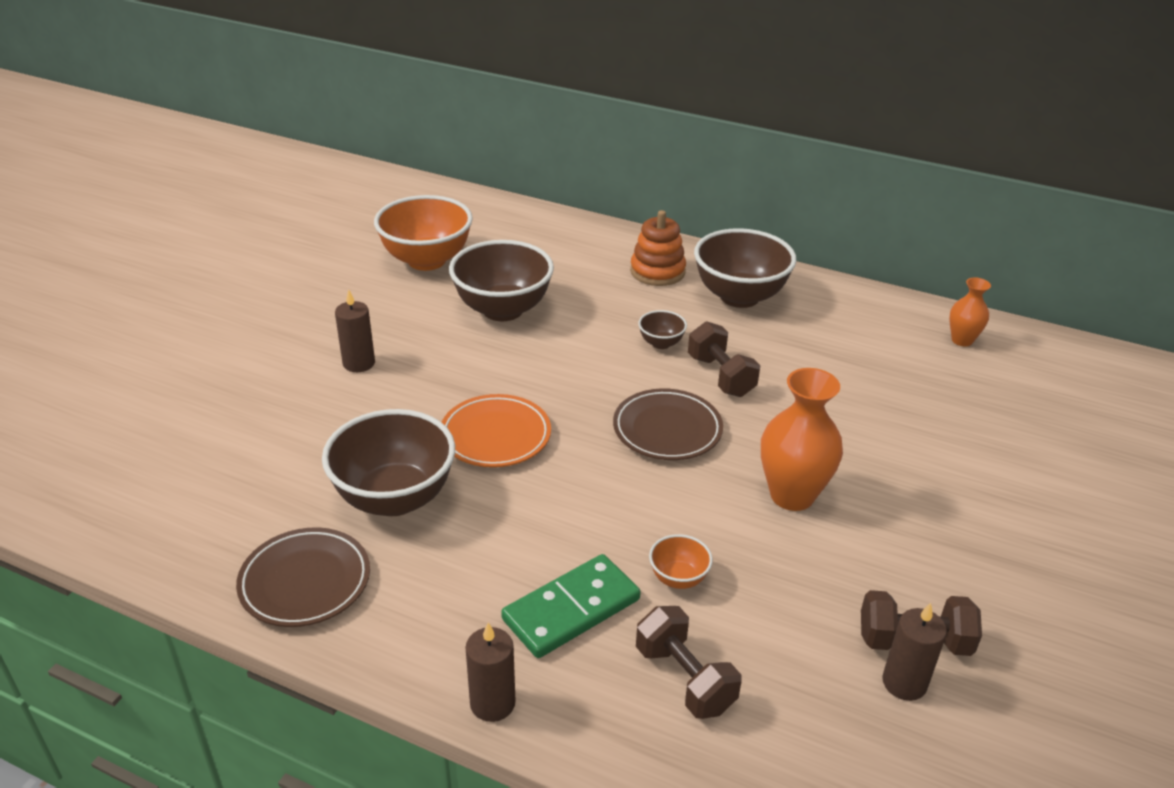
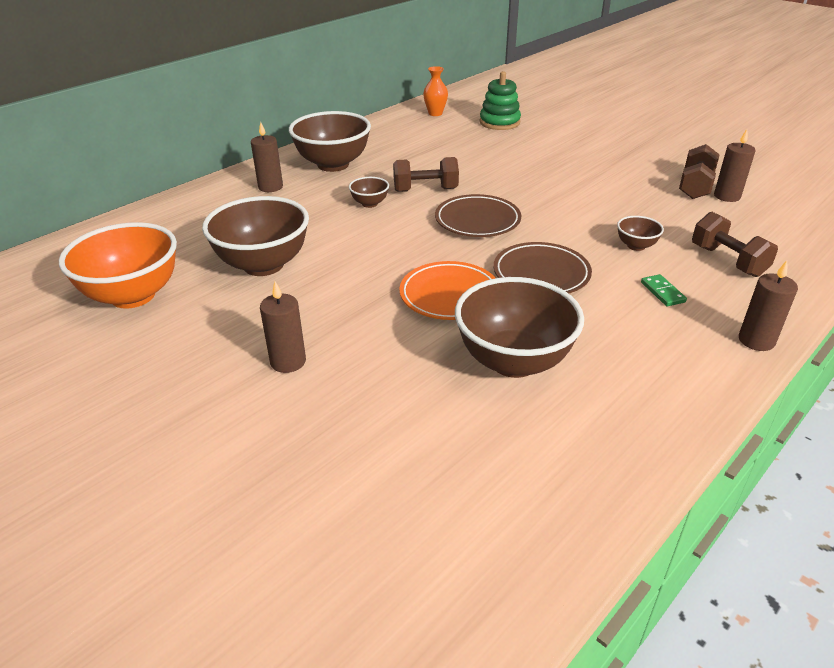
camera: 70 degrees left, 0 degrees up
brown plate [236,527,370,627] -> brown plate moved to [494,242,592,294]
green domino [501,554,641,658] -> green domino [641,274,687,306], size x0.47
orange stacking toy [630,210,686,286] -> brown candle [251,122,283,192]
brown dumbbell [636,606,742,719] -> brown dumbbell turned 75 degrees clockwise [692,212,778,277]
orange bowl [649,534,713,589] -> brown bowl [617,216,664,251]
orange vase [761,368,843,511] -> none
none -> green stacking toy [480,71,521,130]

